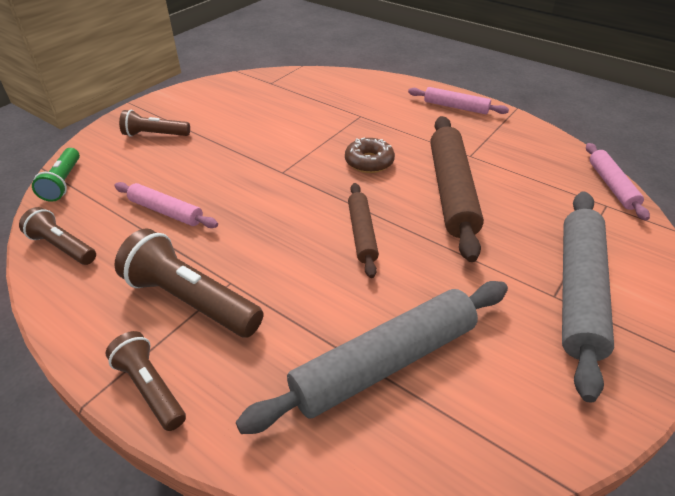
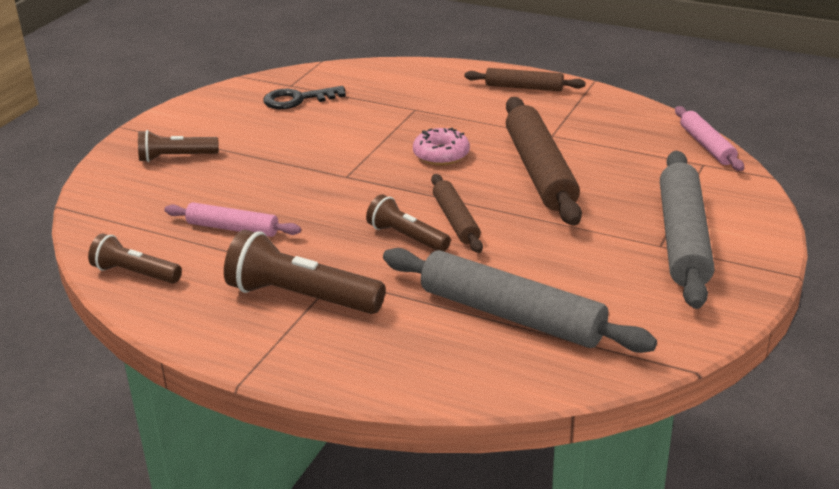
camera: 10 degrees left, 10 degrees down
green flashlight [32,148,80,202] -> none
brown flashlight [106,331,186,431] -> brown flashlight moved to [366,194,451,252]
grey rolling pin [236,281,508,434] -> grey rolling pin turned 75 degrees clockwise [383,248,657,353]
brown donut [345,137,395,173] -> pink donut [413,128,470,165]
pink rolling pin [408,87,509,115] -> brown rolling pin [465,68,586,91]
none -> black key [263,86,346,109]

